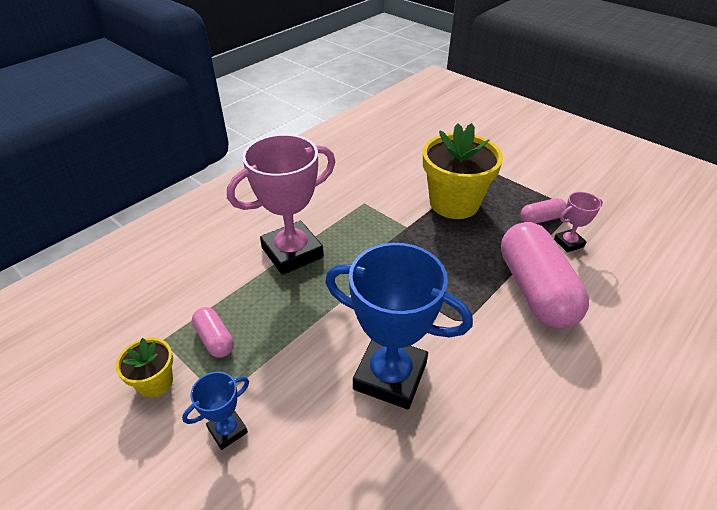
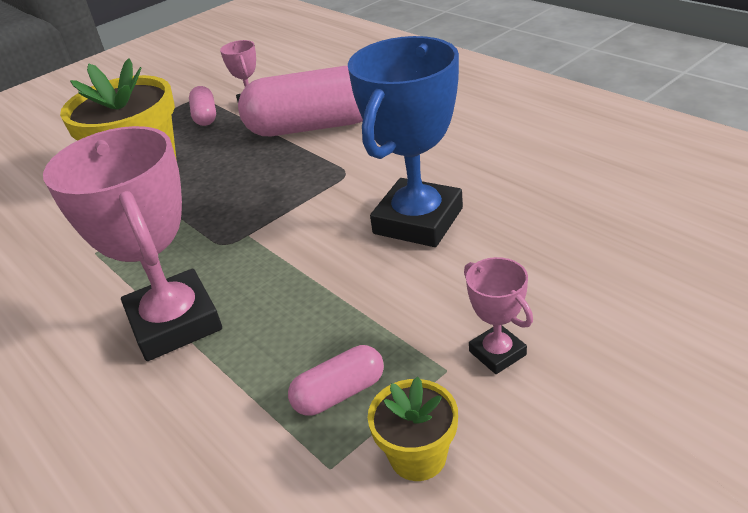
camera: 80 degrees left, 5 degrees down
blue trophy [182,372,249,450] -> pink trophy [464,257,533,374]

